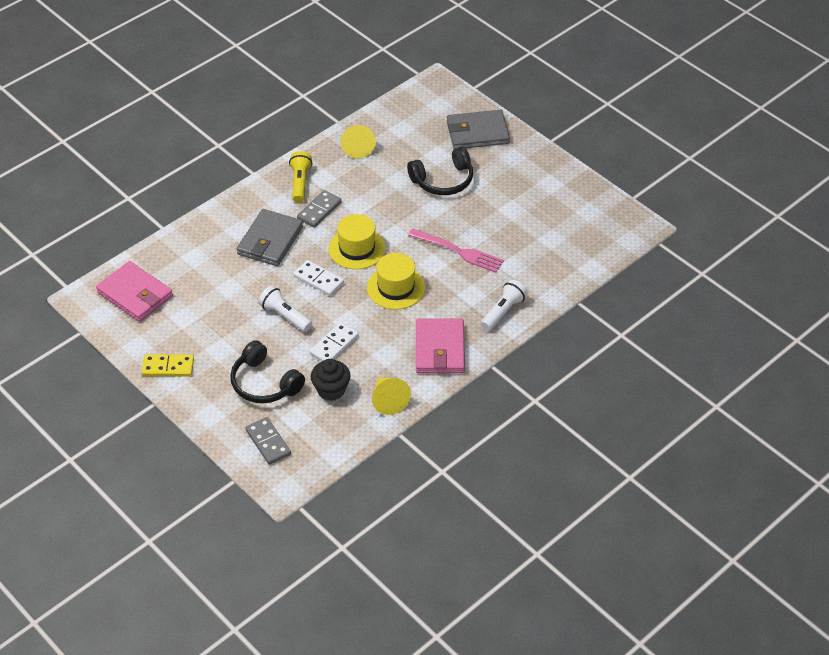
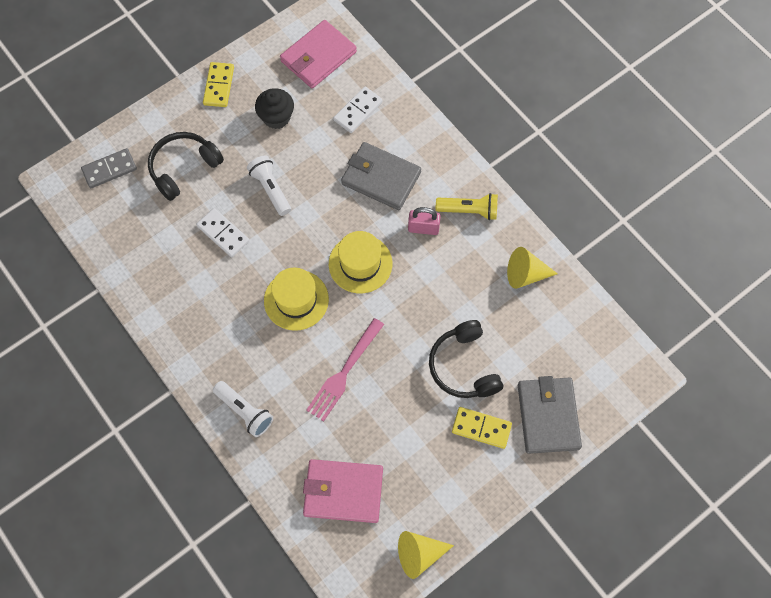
camera: 95 degrees right, 20 degrees up
white flashlight [258,286,312,332] -> white flashlight turned 75 degrees counterclockwise [247,156,291,216]
white domino [293,260,344,296] -> white domino moved to [333,87,383,133]
grey domino [297,190,342,228] -> pink padlock [408,207,441,235]
black cupcake [311,359,350,401] -> black cupcake moved to [255,88,294,129]
yellow cone [372,378,411,415] -> yellow cone moved to [398,531,454,579]
pink wallet [416,319,465,373] -> pink wallet moved to [303,459,383,523]
none -> yellow domino [452,407,512,449]

